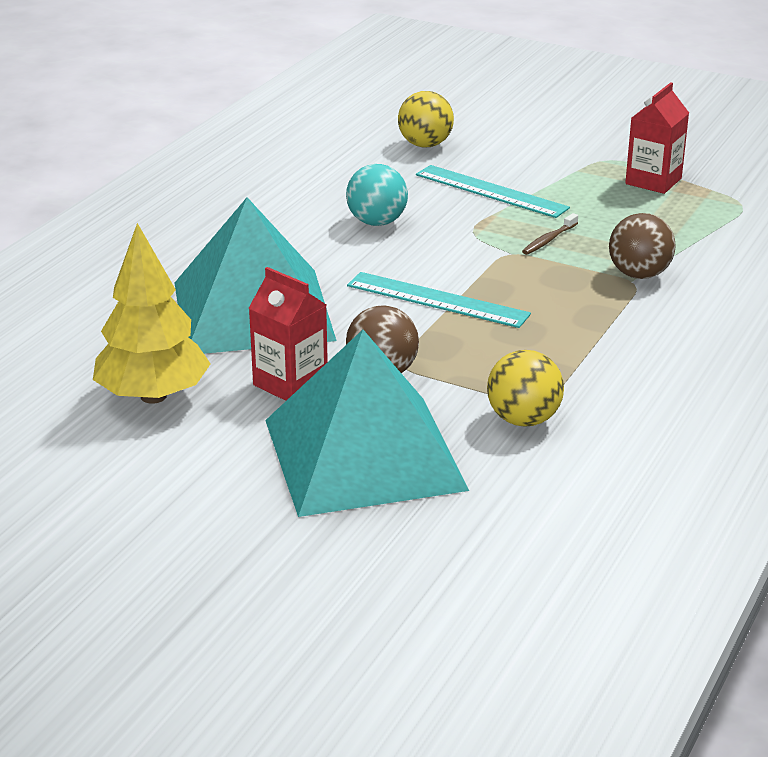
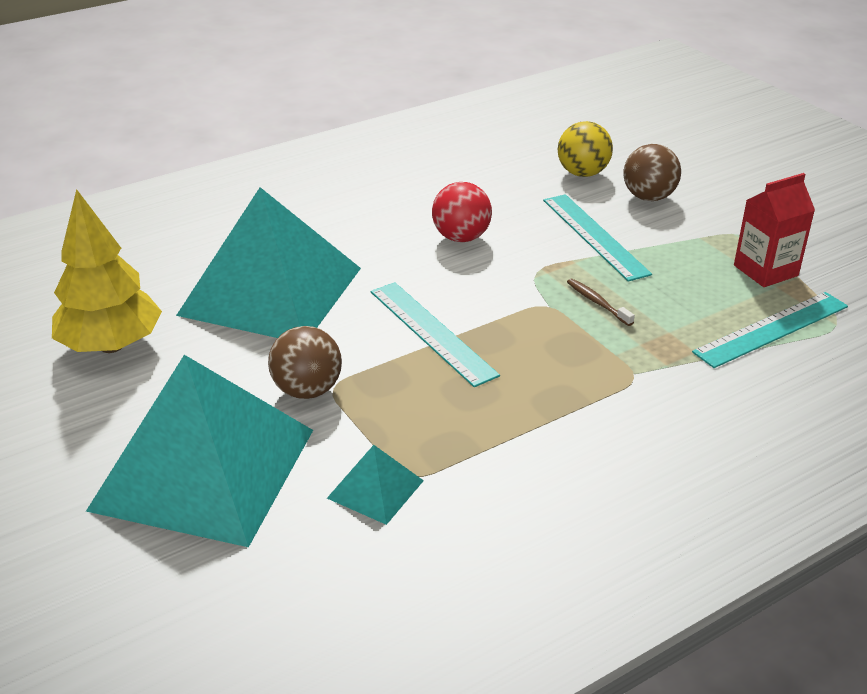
camera: 30 degrees right, 5 degrees up
red carton [249,267,328,401] -> none
turquoise ball [346,164,408,226] -> red ball [432,182,492,242]
yellow ball [487,350,564,427] -> turquoise pyramid [327,445,424,525]
brown toothbrush [522,213,578,255] -> brown toothbrush turned 75 degrees clockwise [567,279,635,326]
brown ball [609,213,676,279] -> brown ball moved to [623,144,681,201]
none -> turquoise ruler [692,292,848,368]

